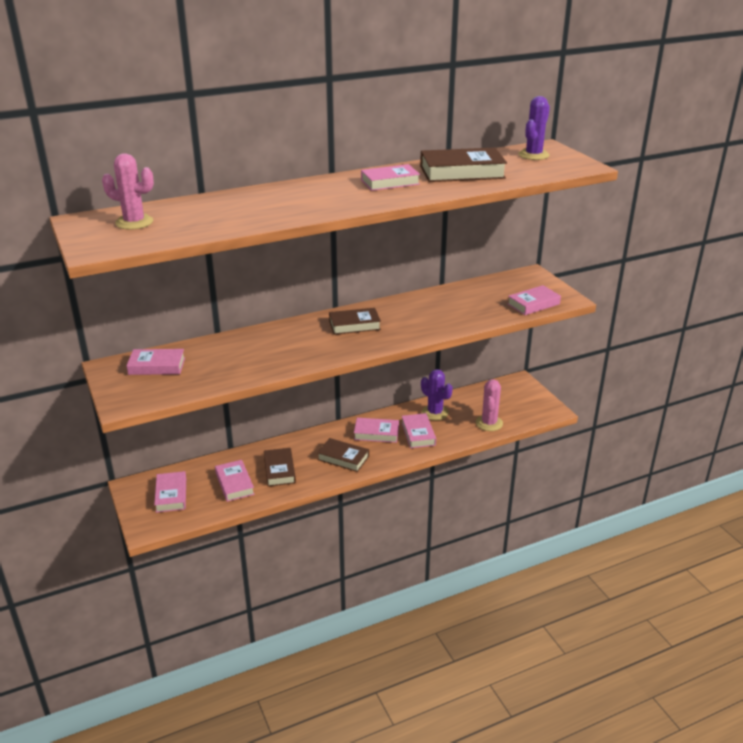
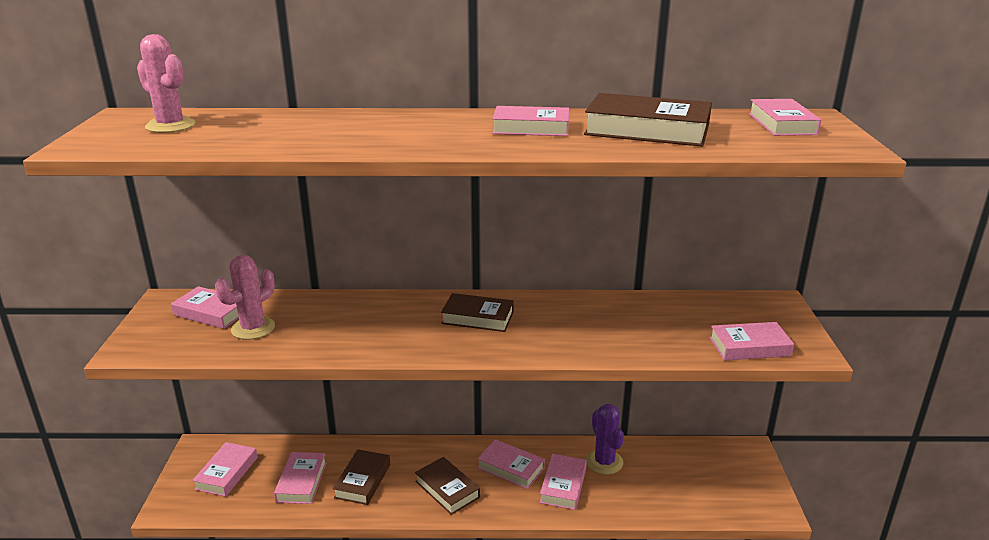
camera: 25 degrees right, 5 degrees down
pink cactus [476,379,503,431] -> pink cactus moved to [215,255,275,340]
purple cactus [518,96,550,160] -> pink book [749,99,821,136]

